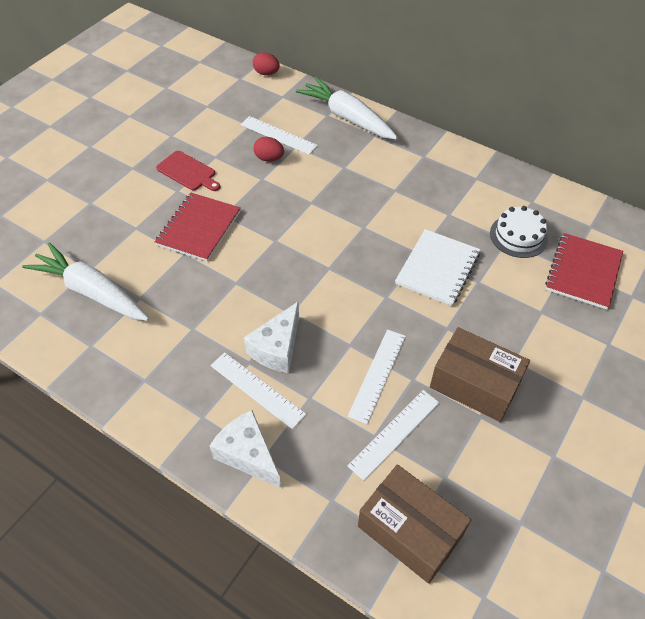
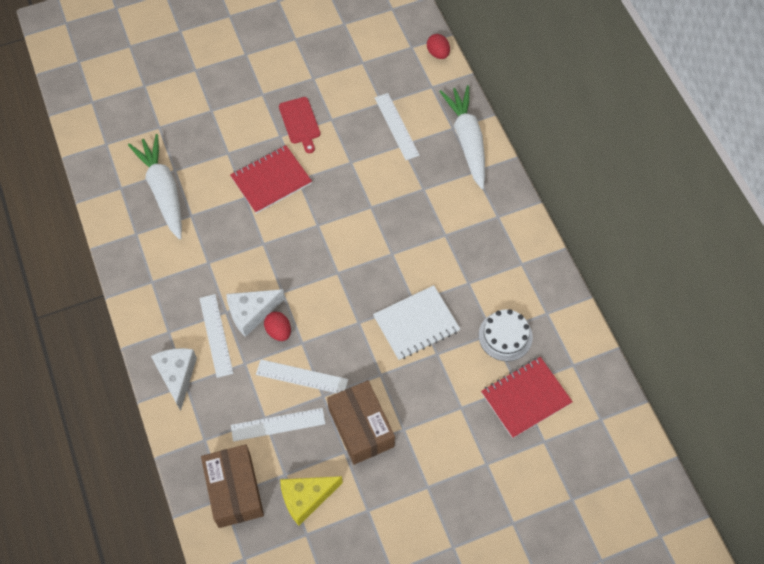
camera: 35 degrees right, 10 degrees up
red egg [253,137,284,161] -> red egg moved to [264,312,291,341]
white ruler [348,329,406,424] -> white ruler turned 45 degrees clockwise [256,359,348,393]
none -> yellow cheese [280,476,343,526]

